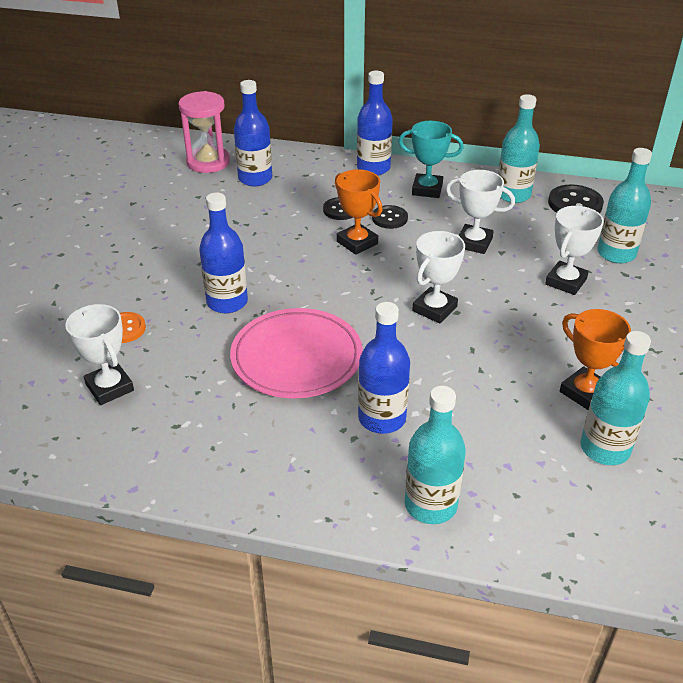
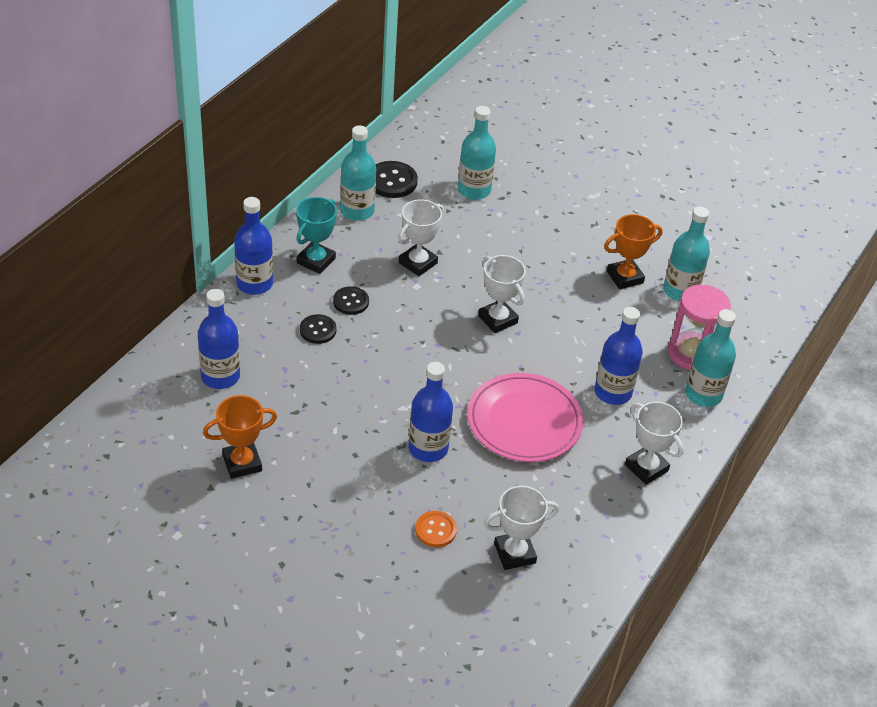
camera: 75 degrees left, 5 degrees up
pink hourglass [178,91,230,173] -> pink hourglass moved to [668,285,731,370]
orange trophy [335,169,383,255] -> orange trophy moved to [203,395,277,479]
white trophy [545,206,604,295] -> white trophy moved to [625,402,684,485]

